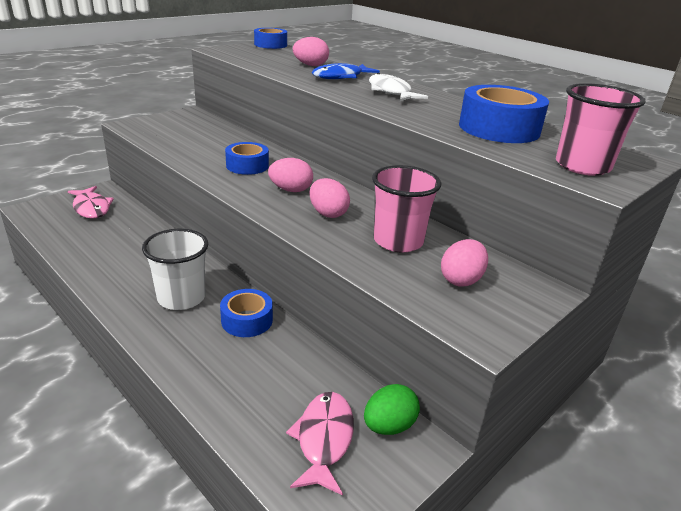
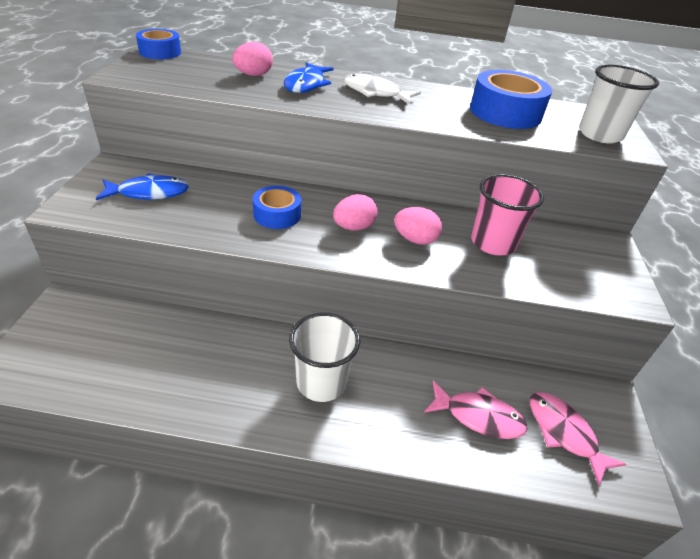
camera: 40 degrees left, 10 degrees up
pink fish [68,186,114,219] -> pink fish moved to [424,381,527,439]
blue tape [220,289,273,337] -> none
green egg [364,384,420,435] -> none
pink egg [441,239,488,287] -> none
pink cup [556,83,646,176] -> white cup [579,65,659,144]
none -> blue fish [96,173,189,200]

